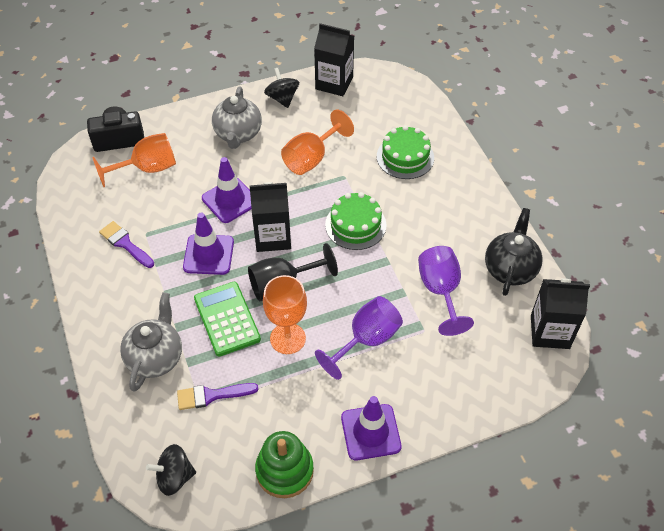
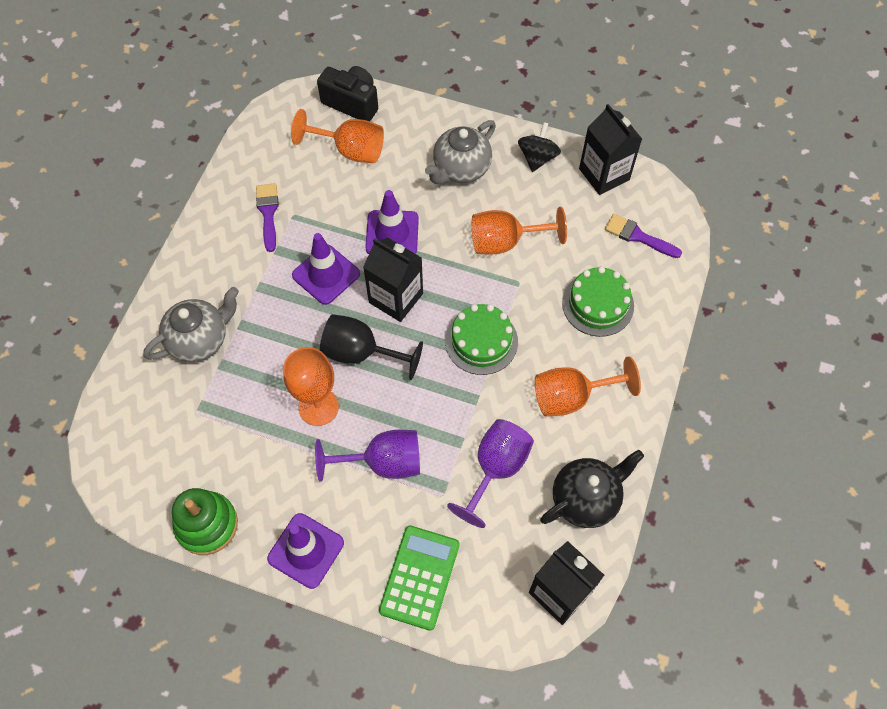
camera: 40 degrees right, 10 degrees up
black spinning top [146,444,196,496] -> none
purple brush [177,383,259,410] -> purple brush moved to [605,214,682,258]
green calculator [194,282,261,356] -> green calculator moved to [379,525,460,631]
none -> orange goblet [535,356,641,417]

